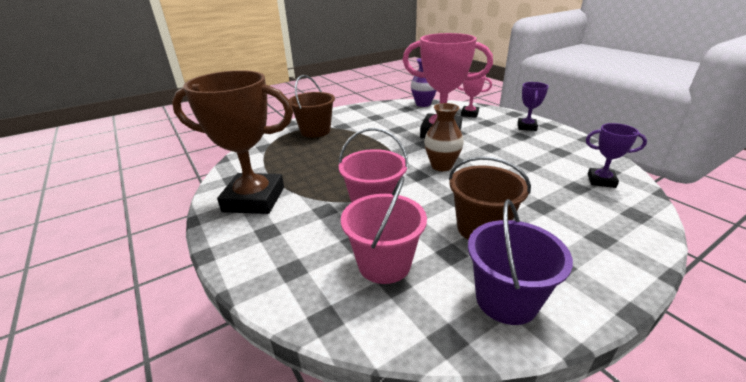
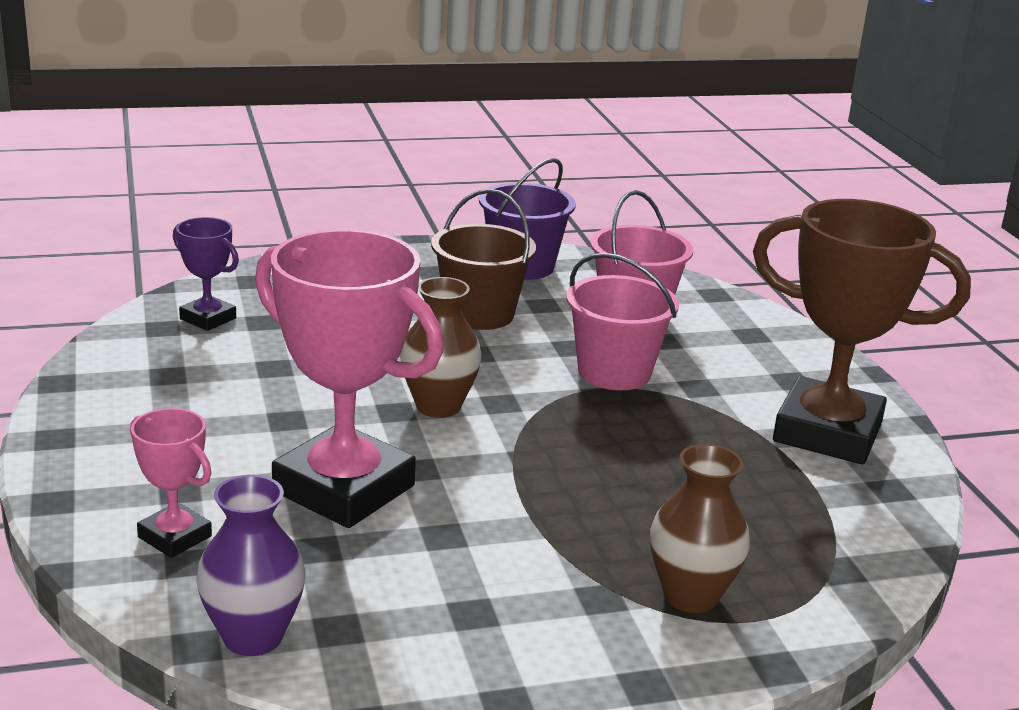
camera: 165 degrees left, 5 degrees down
brown bucket [289,75,335,138] -> brown vase [650,444,750,613]
purple trophy [518,82,549,131] -> none

